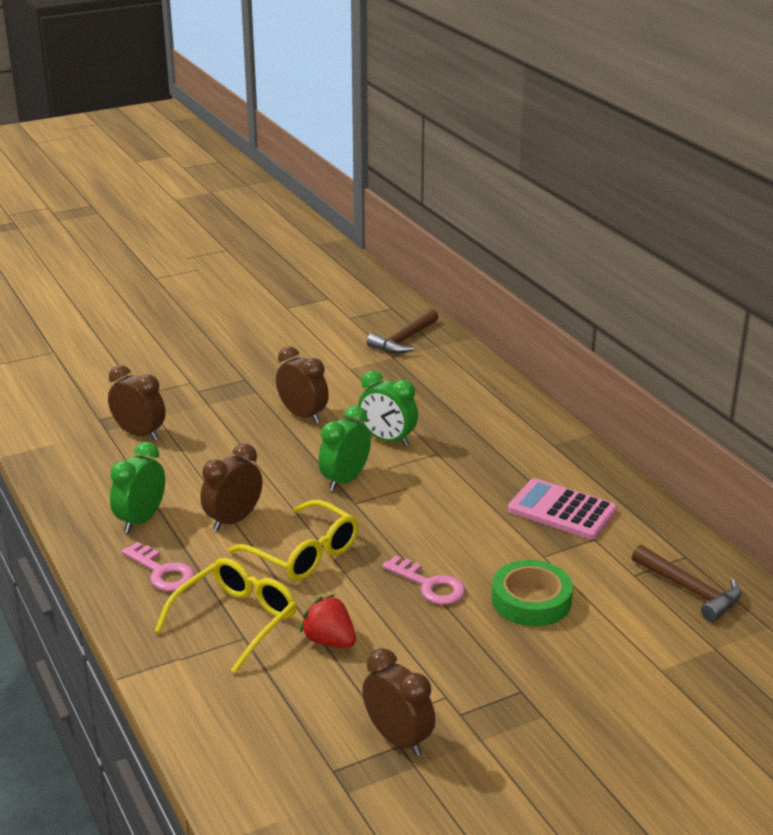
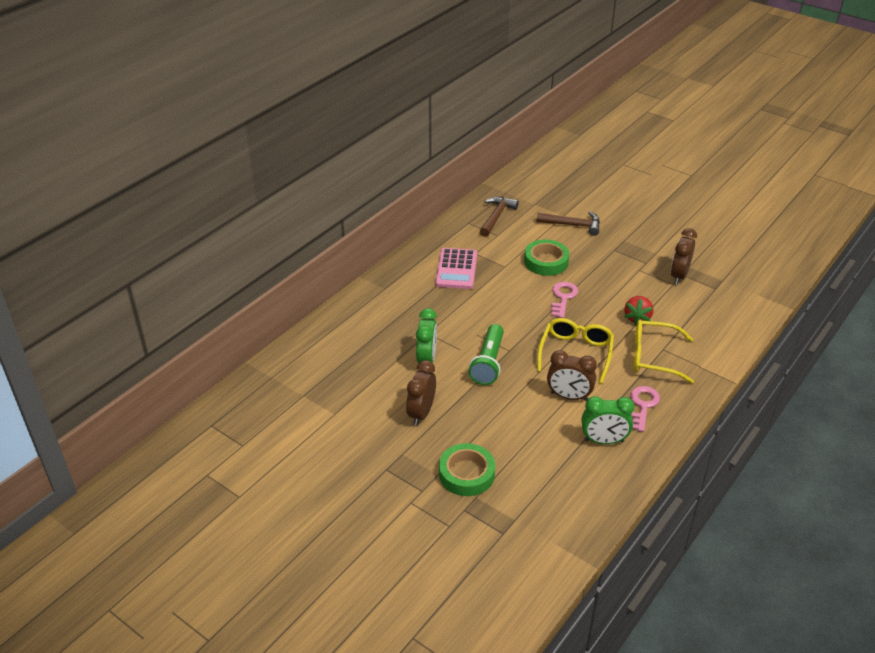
camera: 115 degrees left, 10 degrees up
brown clock [108,365,166,441] -> none
green clock [318,406,371,491] -> green flashlight [469,324,504,385]
brown hammer [367,309,438,354] -> brown hammer moved to [537,211,600,236]
none -> green tape [439,443,495,496]

